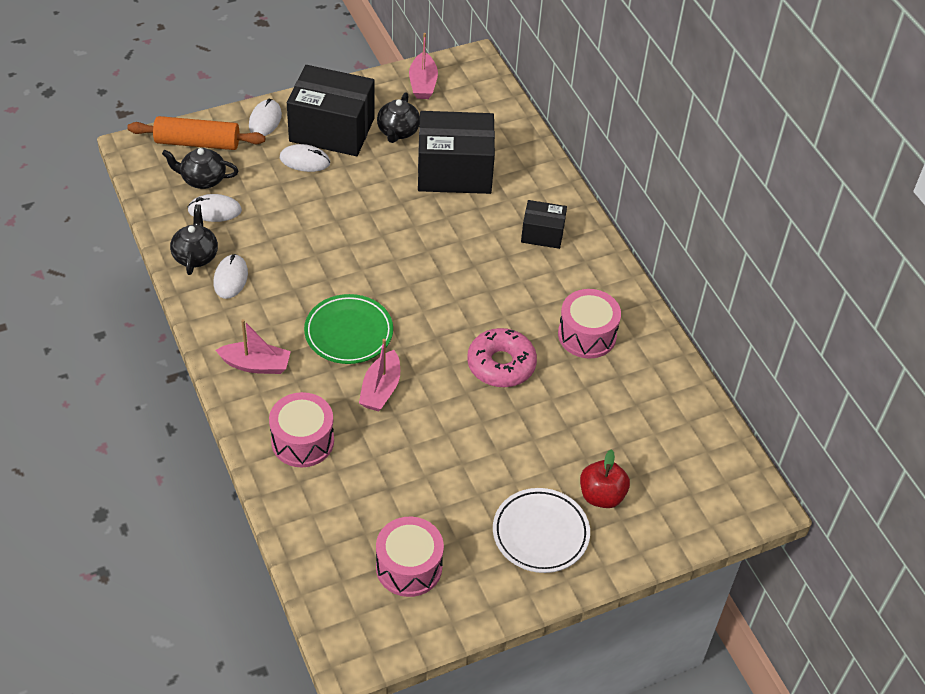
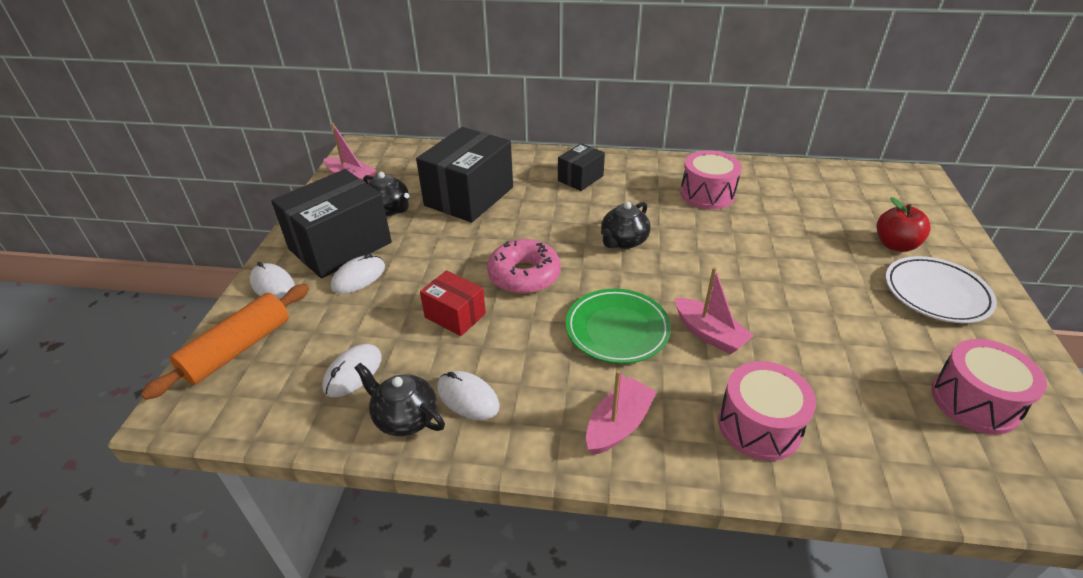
camera: 55 degrees left, 10 degrees down
black teapot [162,148,238,189] -> black teapot moved to [601,202,651,249]
pink donut [467,328,537,387] -> pink donut moved to [487,239,561,294]
none -> red box [420,270,486,336]

